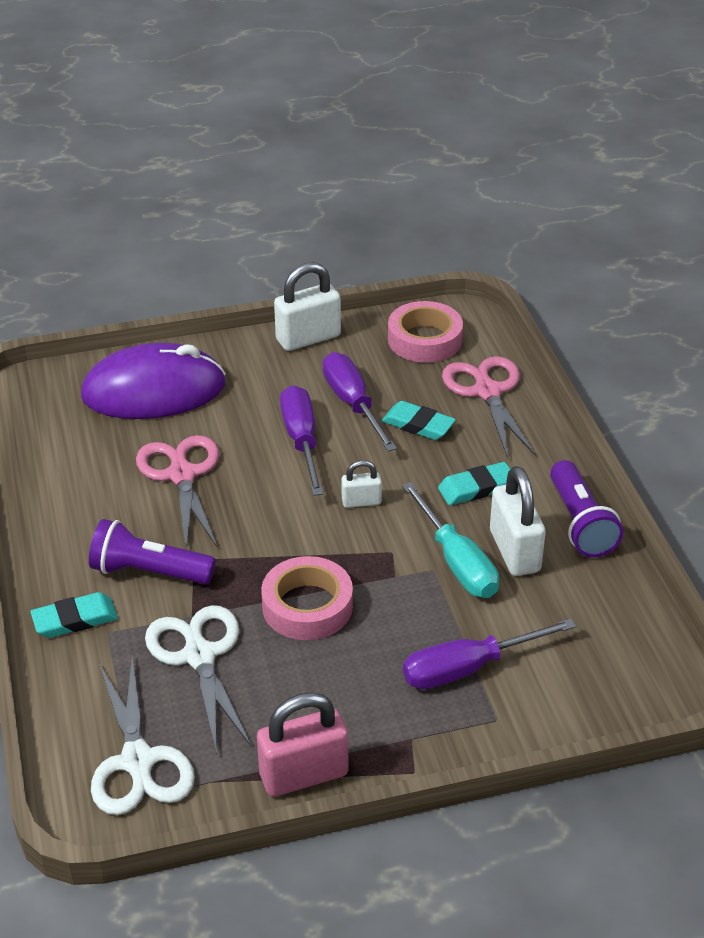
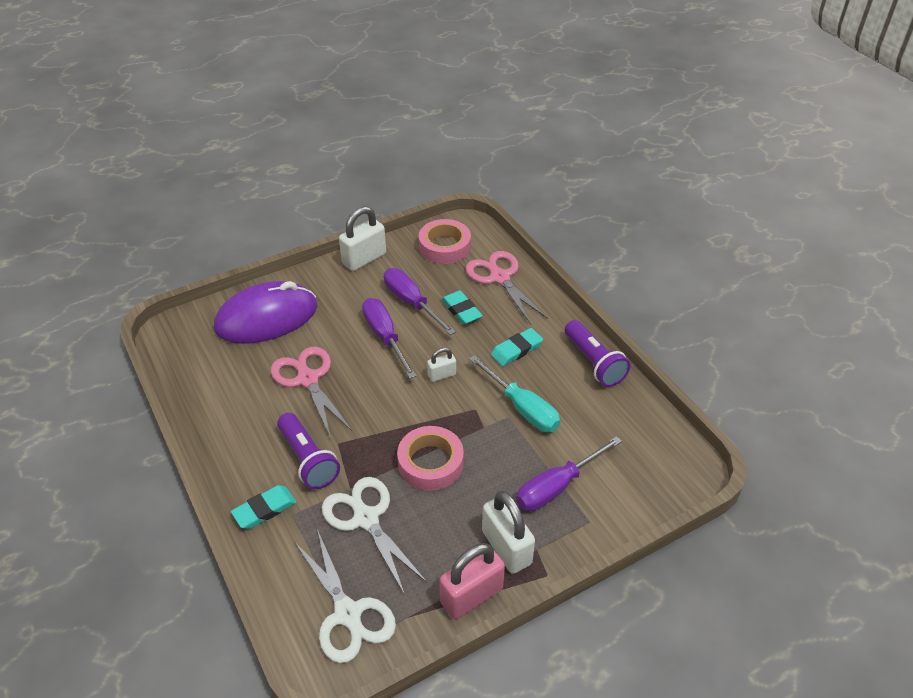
camera: 15 degrees left, 5 degrees up
purple flashlight [89,519,216,584] -> purple flashlight turned 120 degrees counterclockwise [277,413,340,489]
turquoise eraser [382,401,456,440] -> turquoise eraser turned 45 degrees clockwise [441,290,483,325]
white padlock [490,466,546,576] -> white padlock moved to [482,491,535,574]

